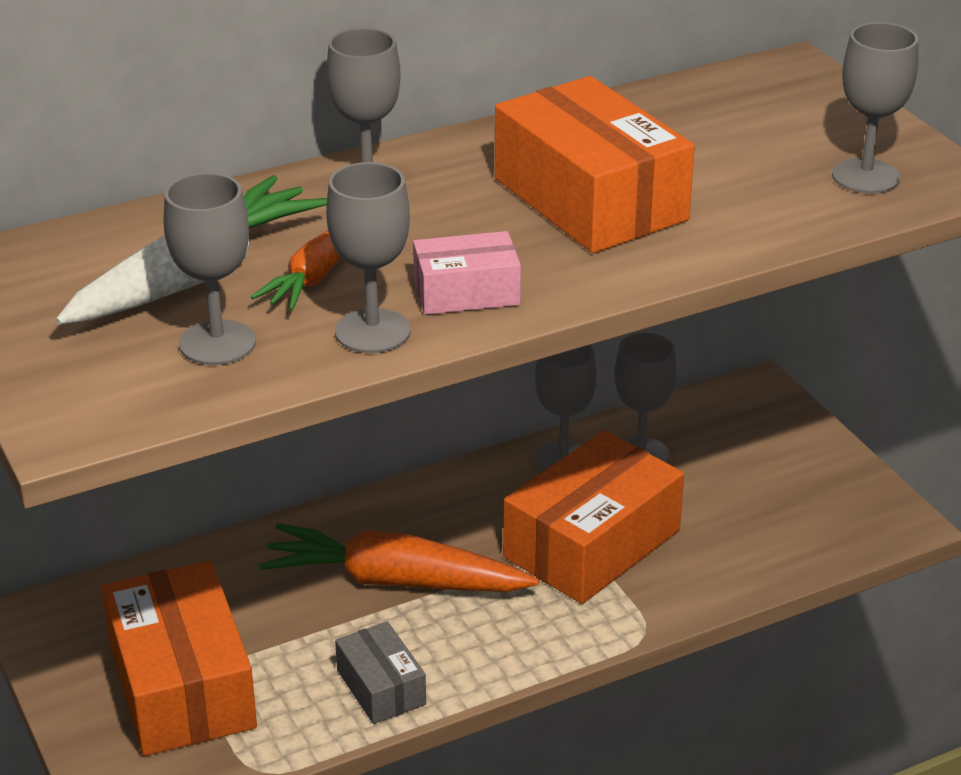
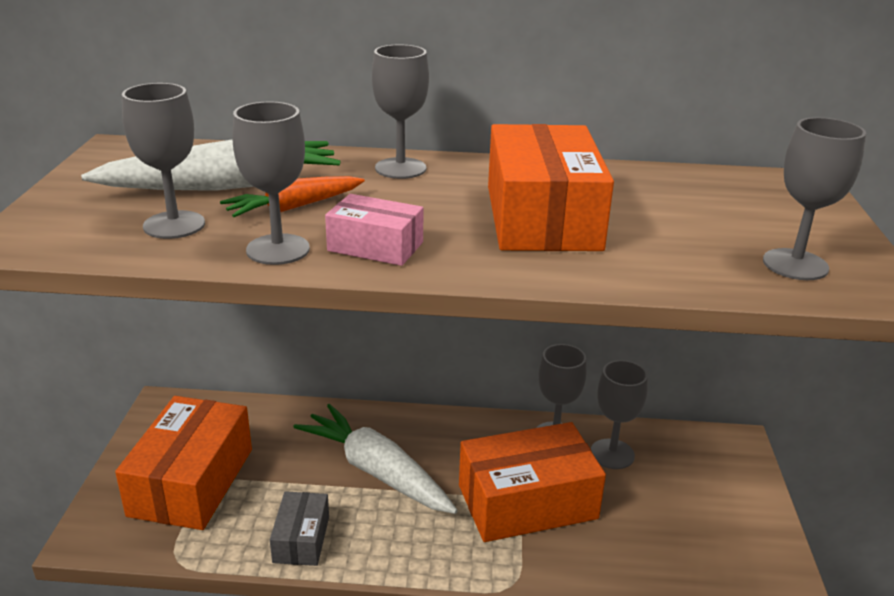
camera: 30 degrees right, 5 degrees down
orange carrot [259,523,539,592] -> white carrot [293,404,458,514]

